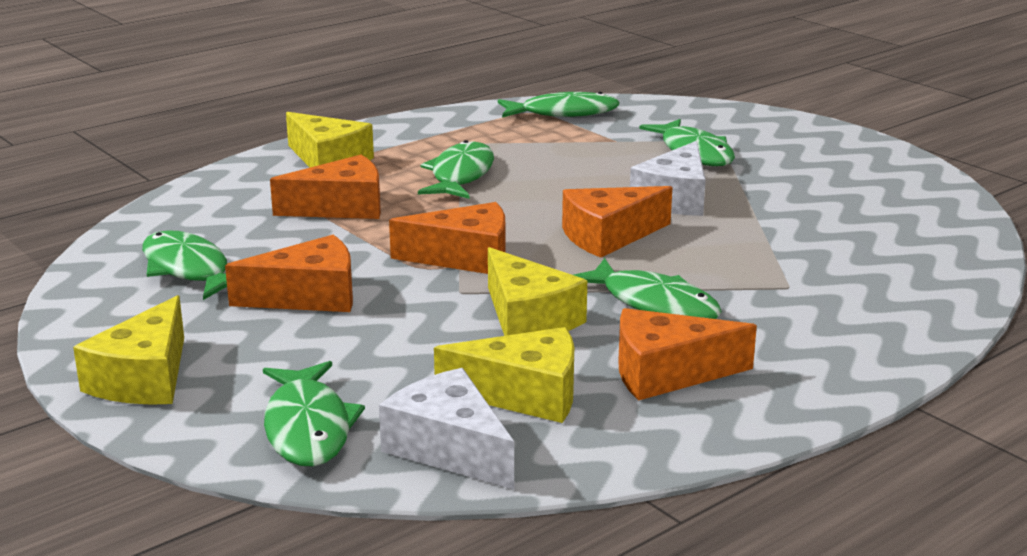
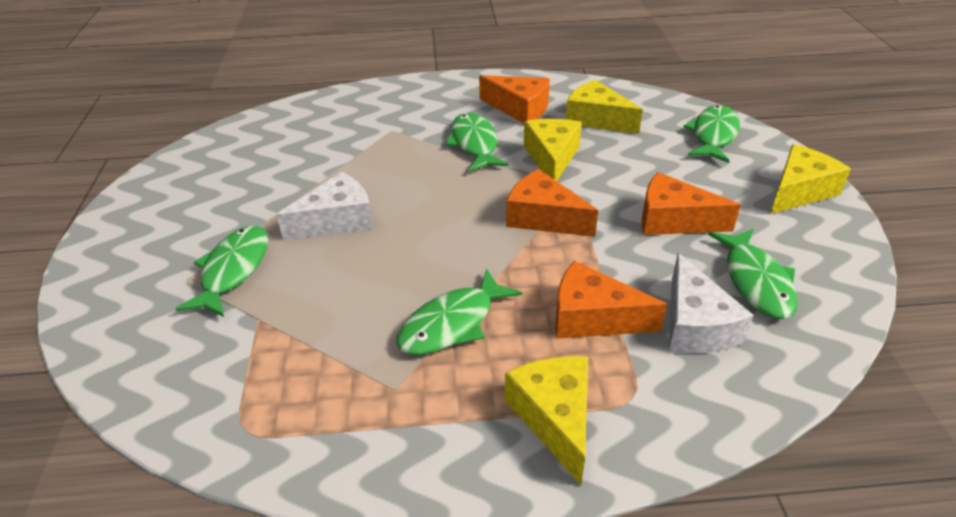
camera: 145 degrees left, 15 degrees up
white cheese [379,368,514,490] -> white cheese moved to [669,253,754,353]
green fish [498,92,620,118] -> none
orange cheese [562,186,672,258] -> none

